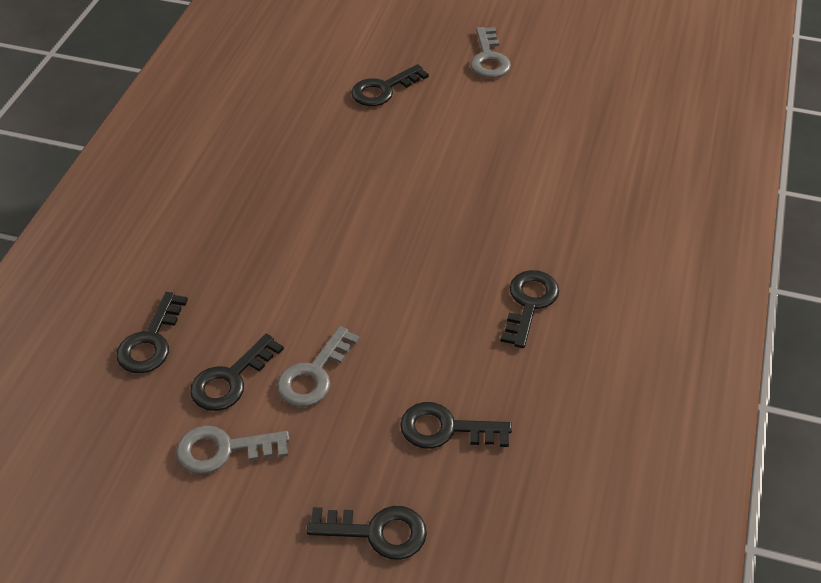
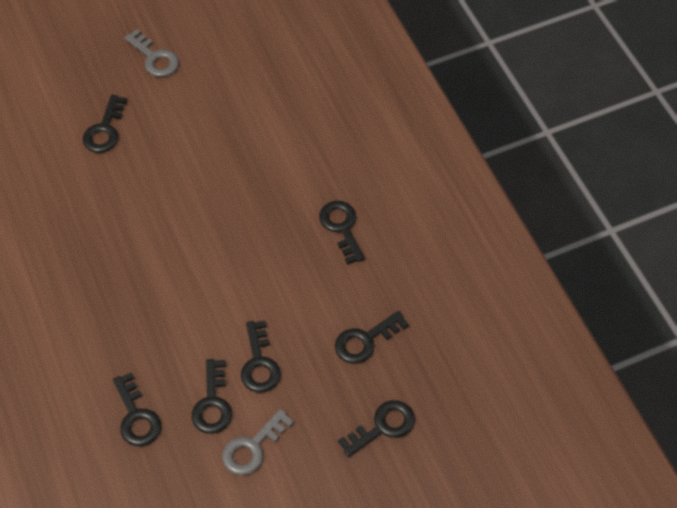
camera: 40 degrees left, 10 degrees up
grey key [277,326,360,407] -> black key [241,320,281,393]

